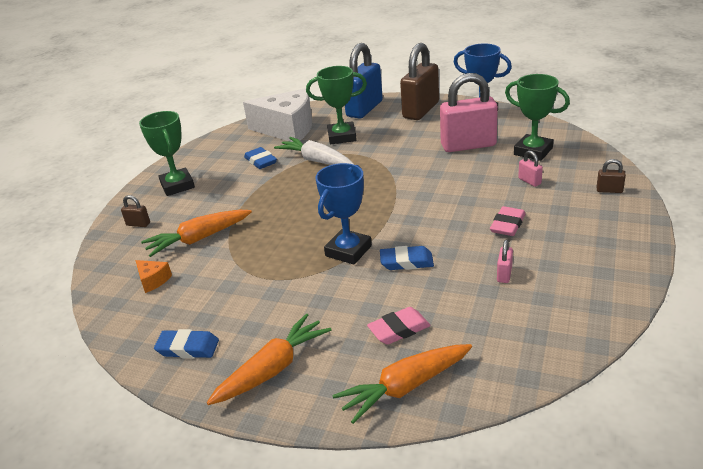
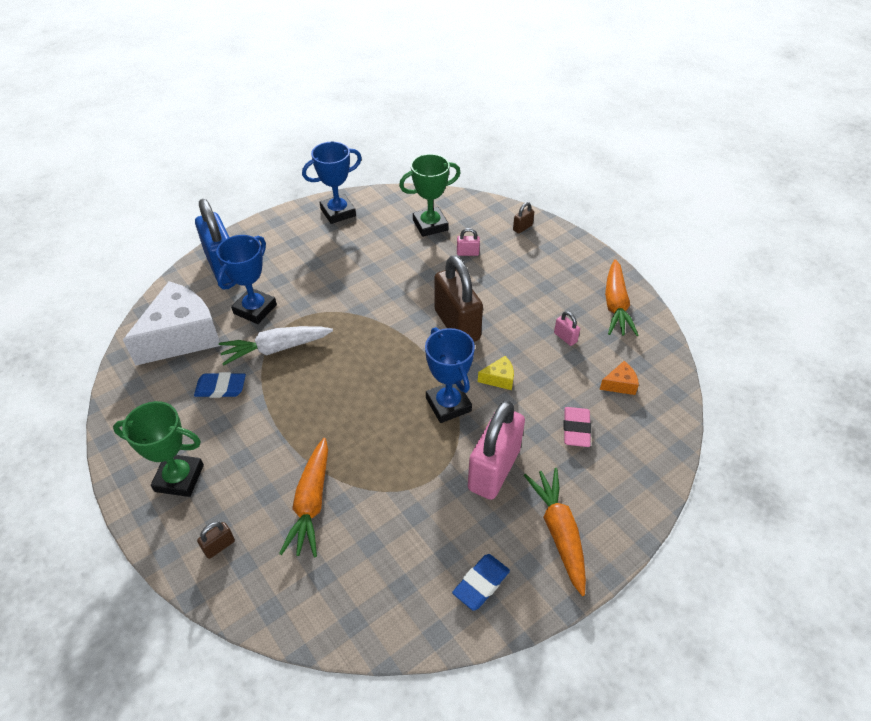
camera: 60 degrees left, 15 degrees up
orange cheese [135,260,172,293] -> orange cheese moved to [600,361,639,395]
green trophy [306,66,367,144] -> blue trophy [216,235,277,324]
orange carrot [332,344,472,424] -> orange carrot moved to [605,259,638,336]
blue eraser [380,246,434,270] -> yellow cheese [478,356,514,390]
brown padlock [400,43,439,120] -> brown padlock moved to [434,256,483,342]
pink padlock [440,73,498,152] -> pink padlock moved to [468,400,525,500]
pink eraser [490,206,526,236] -> none

